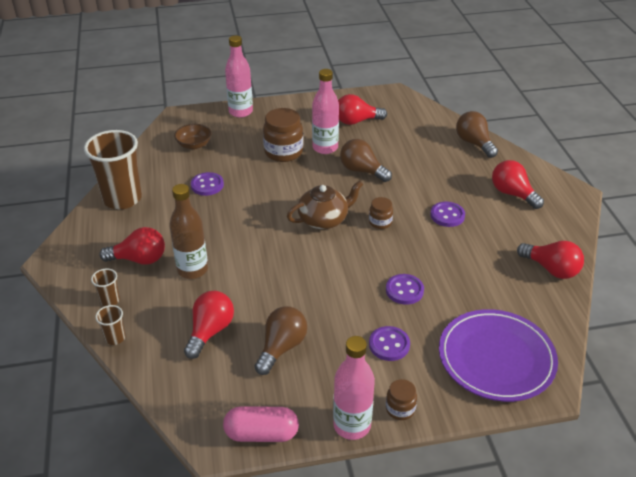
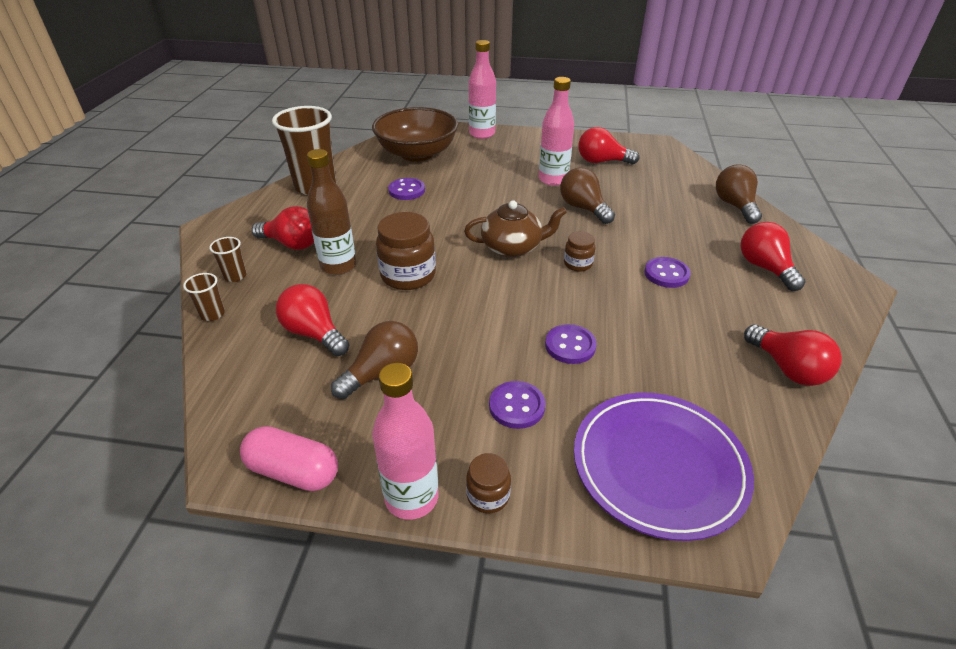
camera: 20 degrees right, 0 degrees up
brown bowl [174,124,212,149] -> brown bowl [372,107,458,162], size x2.10
red light bulb [184,291,234,359] -> red light bulb turned 90 degrees counterclockwise [276,284,349,356]
brown jar [263,108,303,162] -> brown jar moved to [376,212,436,290]

